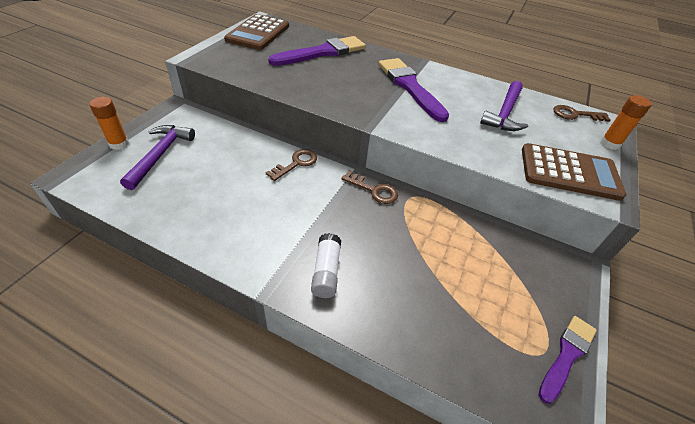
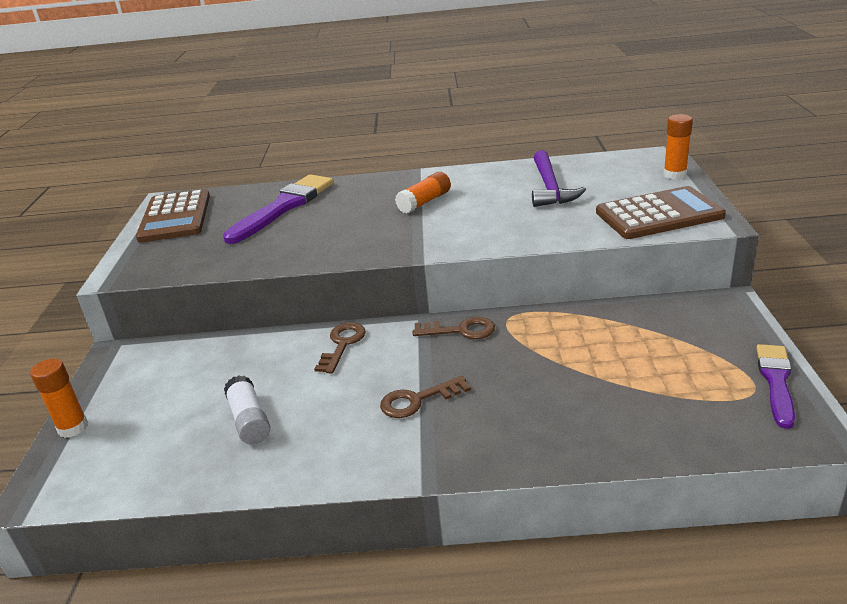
camera: 20 degrees left, 15 degrees down
purple hammer [120,125,195,190] -> none
white glue stick [311,233,341,298] -> white glue stick moved to [224,375,270,445]
purple brush [378,58,449,122] -> orange glue stick [395,172,451,214]
brown key [553,105,610,122] -> brown key moved to [380,376,471,418]

